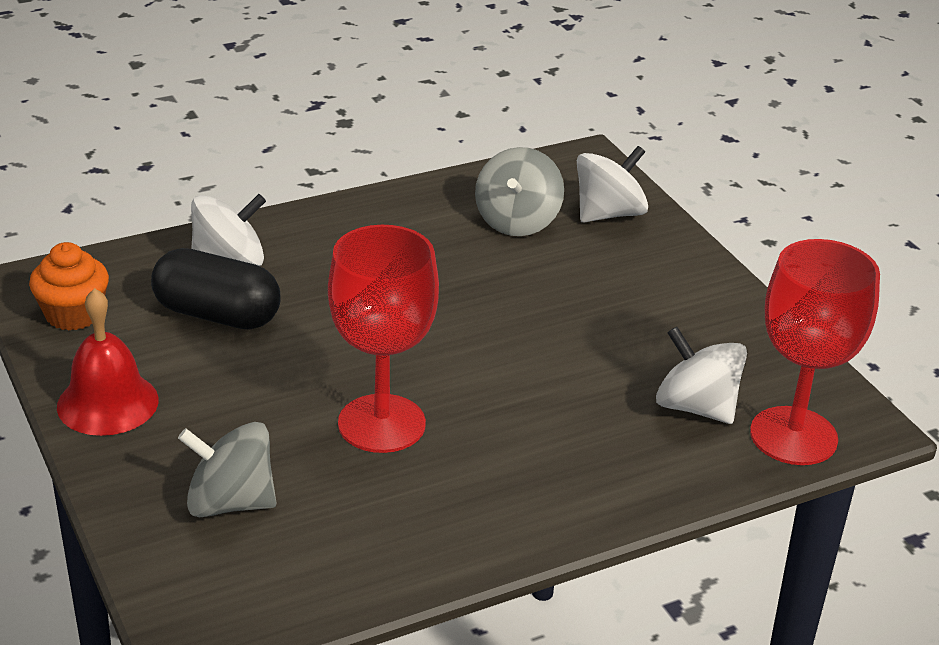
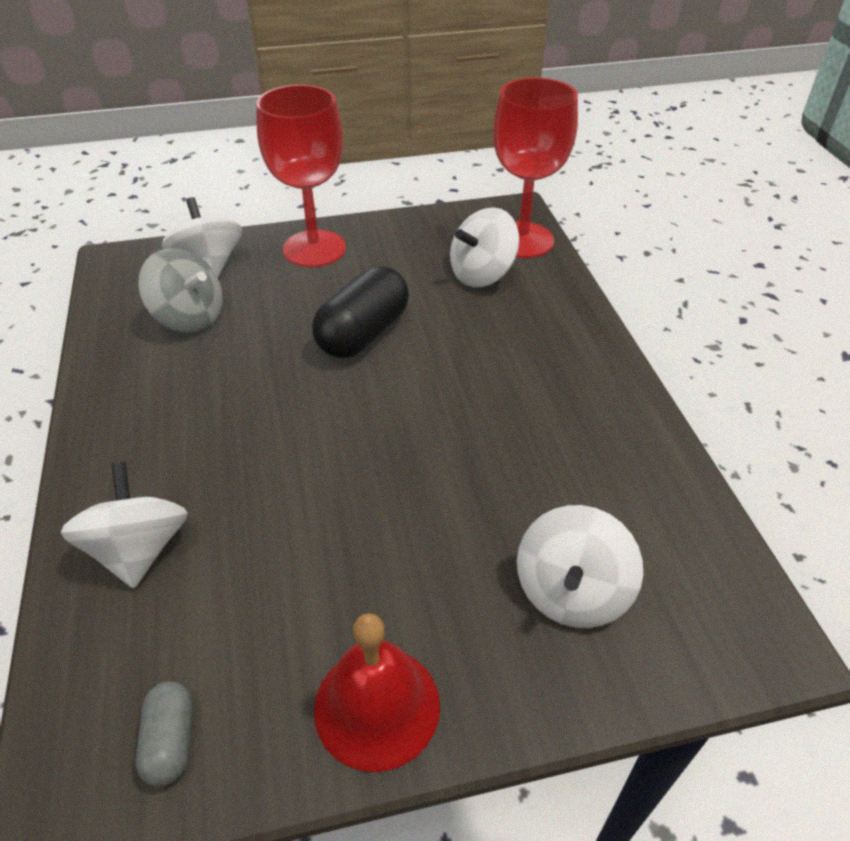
camera: 75 degrees left, 10 degrees up
orange cupcake [29,242,109,330] -> grey capsule [136,682,192,787]
black capsule [151,248,281,330] -> black capsule moved to [312,266,409,358]
grey spinning top [178,422,276,517] -> white spinning top [517,505,643,628]
red goblet [328,225,439,453] -> red goblet moved to [256,85,346,267]

